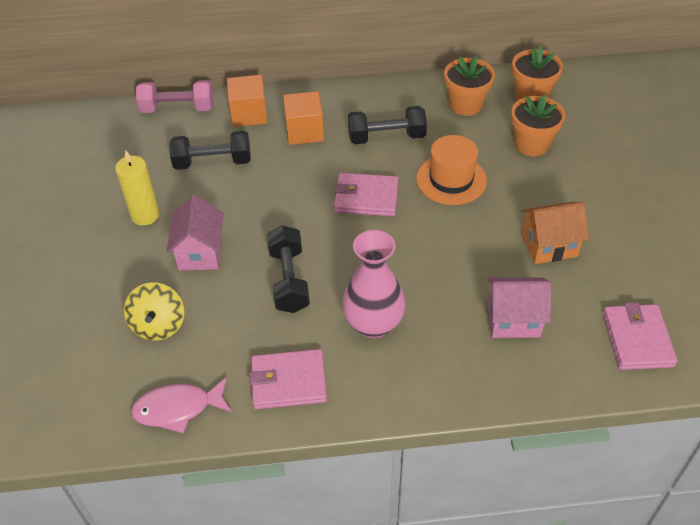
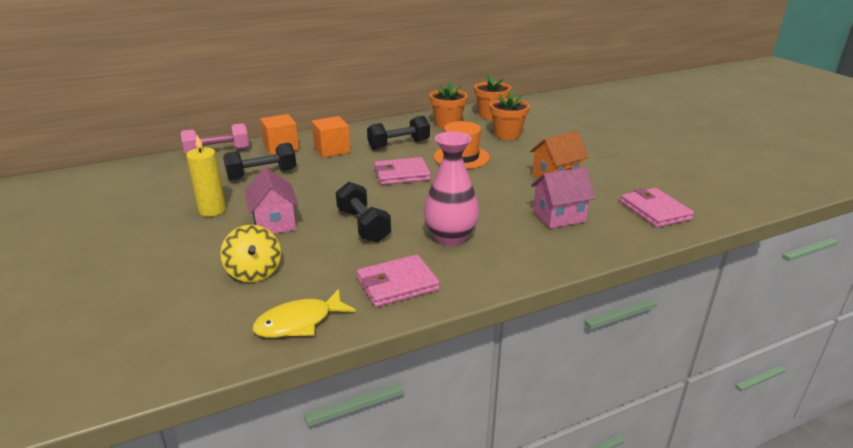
camera: 20 degrees left, 20 degrees down
pink fish [131,377,232,433] -> yellow fish [252,289,356,338]

